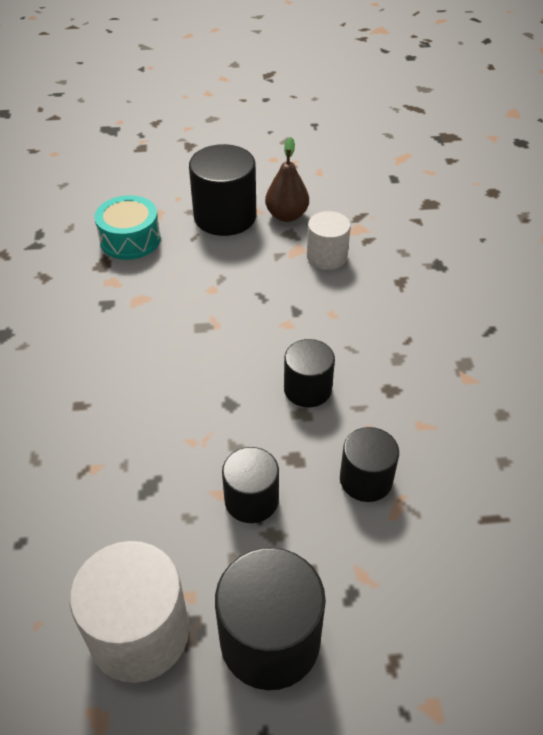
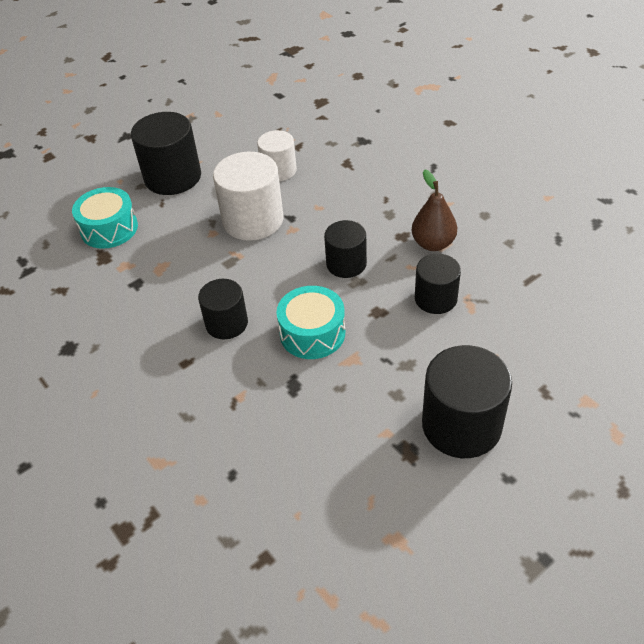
camera: 30 degrees left, 0 degrees up
white cylinder [70,541,189,683] -> white cylinder moved to [213,152,283,241]
black cylinder [222,447,279,523] -> black cylinder moved to [198,279,248,339]
brown pear [265,137,309,222] -> brown pear moved to [412,169,457,251]
none -> turquoise drum [276,286,345,359]

